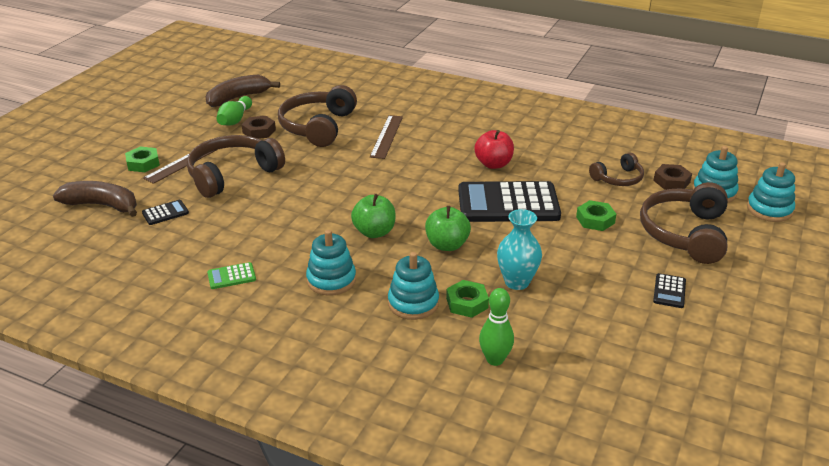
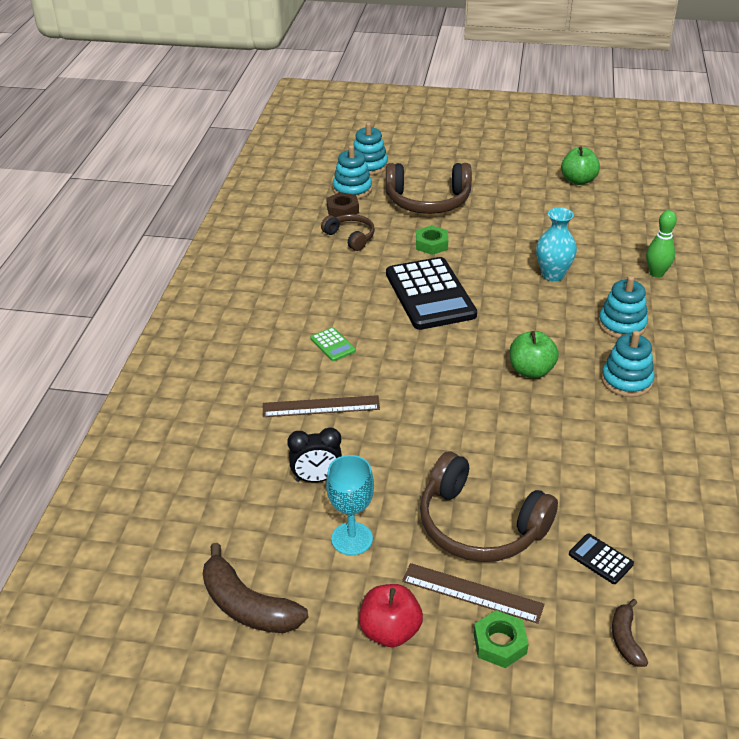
camera: 105 degrees left, 5 degrees up
brown banana [53,181,137,217] -> brown banana [612,599,648,667], size x0.55
green calculator [207,262,256,289] -> green calculator moved to [310,327,356,361]
green bowling pin [216,96,252,126] -> none
brown nut [242,116,276,139] -> turquoise goblet [326,455,374,555]
brown headphones [278,85,357,147] -> black clock [287,427,342,482]
green apple [425,206,471,251] -> green apple moved to [561,146,600,185]
green nut [446,280,489,318] -> none
red apple [474,130,514,169] -> red apple moved to [359,584,423,647]
black calculator [653,273,686,308] -> none

